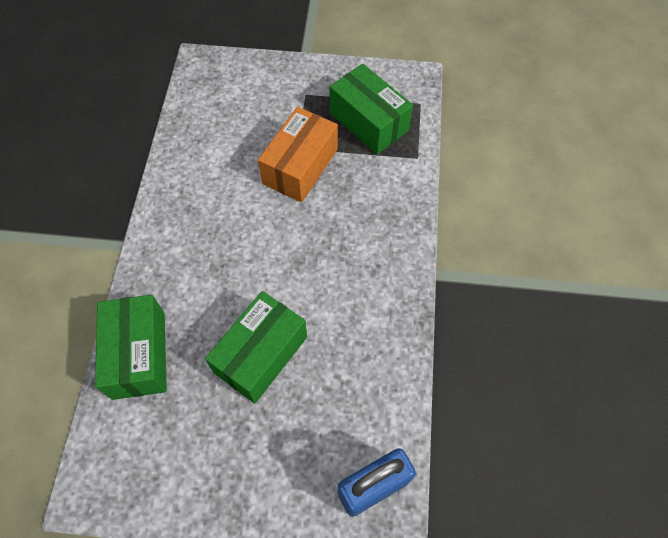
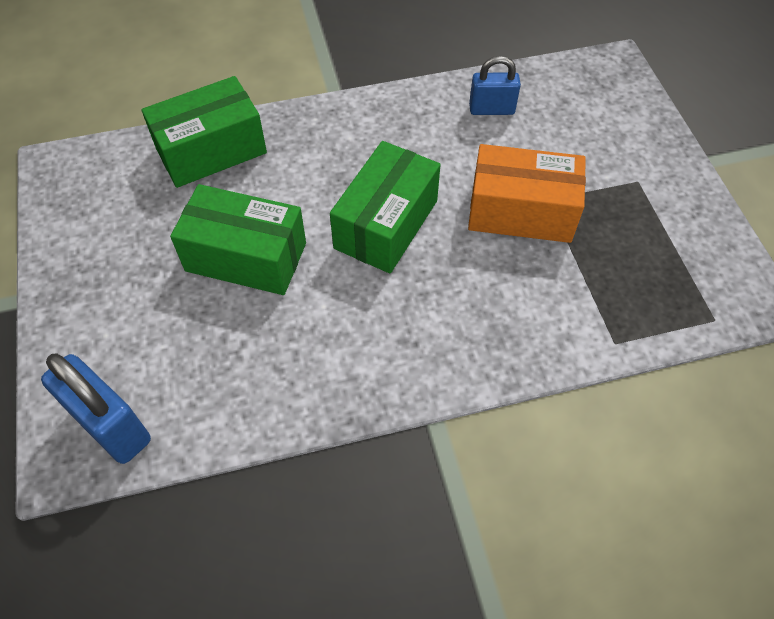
camera: 70 degrees right, 5 degrees down
green box [330,64,413,154] -> green box moved to [330,141,441,273]
none -> blue padlock [469,56,521,115]

